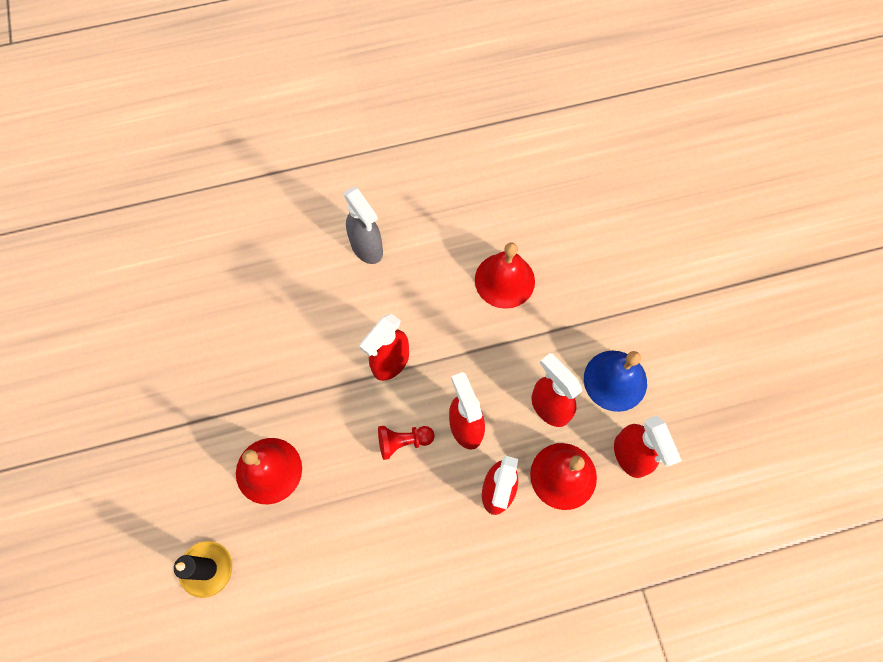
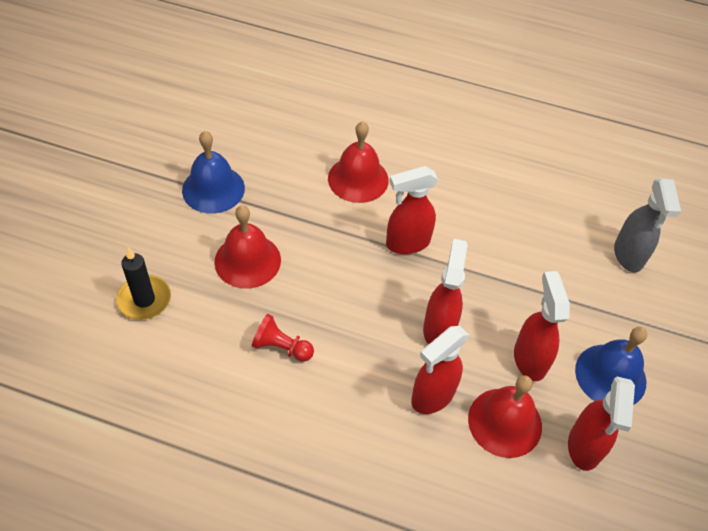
camera: 30 degrees right, 15 degrees down
grey spray bottle [344,186,383,264] -> grey spray bottle moved to [614,178,681,272]
red pawn [378,426,435,460] -> red pawn moved to [252,314,314,362]
red bell [475,242,535,309] -> red bell moved to [328,121,389,203]
none -> blue bell [182,131,245,214]

